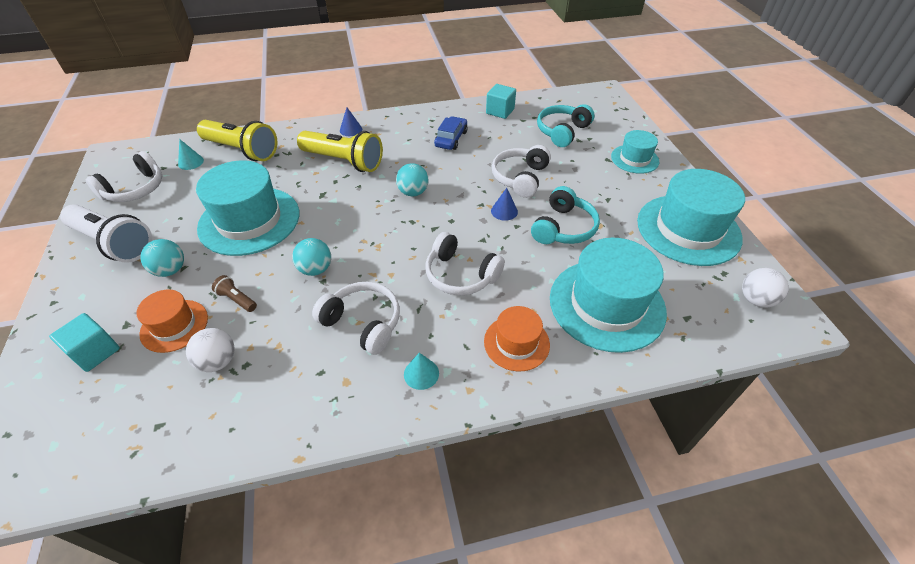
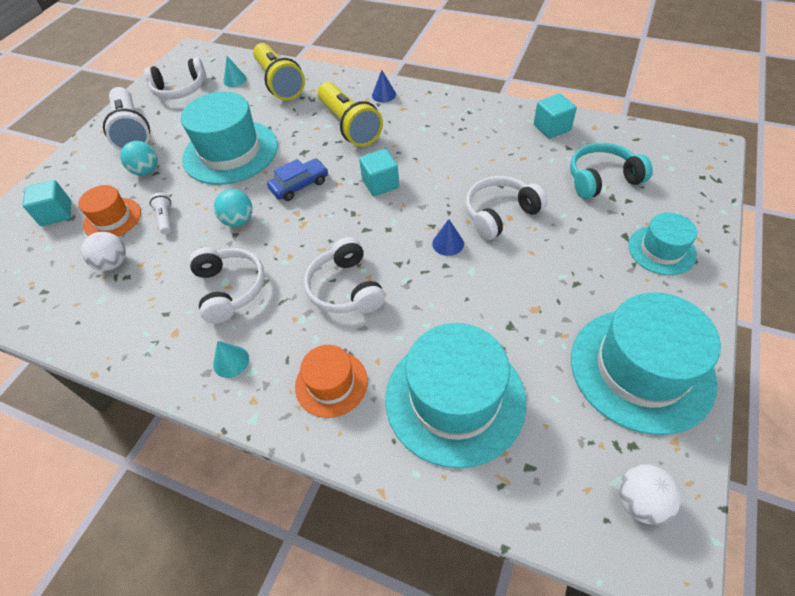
camera: 40 degrees right, 5 degrees up
brown flashlight [212,275,257,312] -> white flashlight [150,193,171,234]
turquoise ball [396,163,428,196] -> turquoise cube [359,149,399,196]
blue car [434,116,468,150] -> blue car moved to [267,158,328,201]
turquoise headphones [531,186,600,244] -> none

